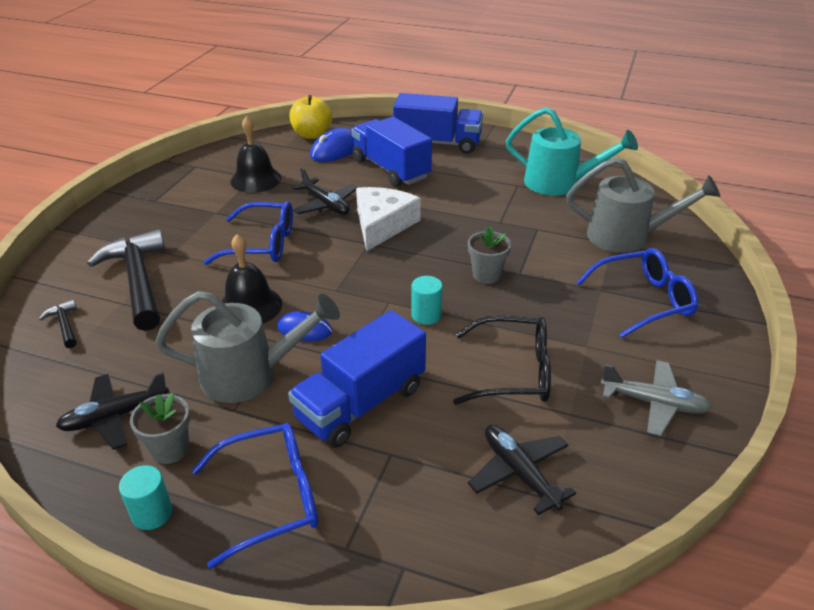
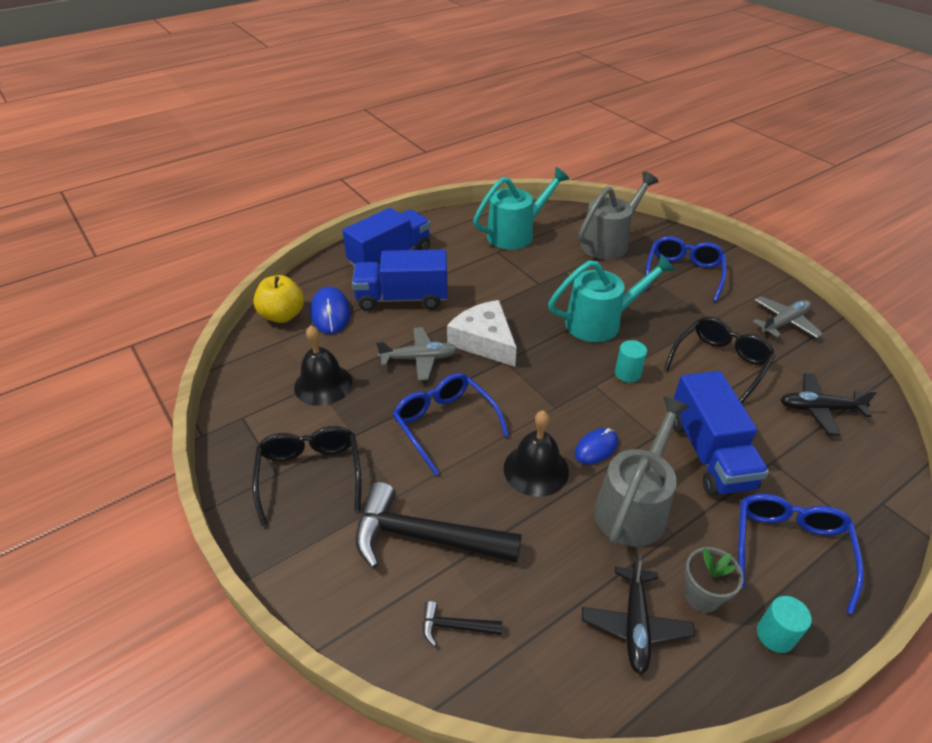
camera: 55 degrees left, 5 degrees up
blue glasses [204,201,293,265] -> blue glasses turned 75 degrees counterclockwise [393,373,509,475]
black plane [292,168,358,215] -> grey plane [376,327,457,381]
grey flower pot [468,226,511,284] -> turquoise watering can [548,254,675,342]
none -> black glasses [252,426,362,526]

